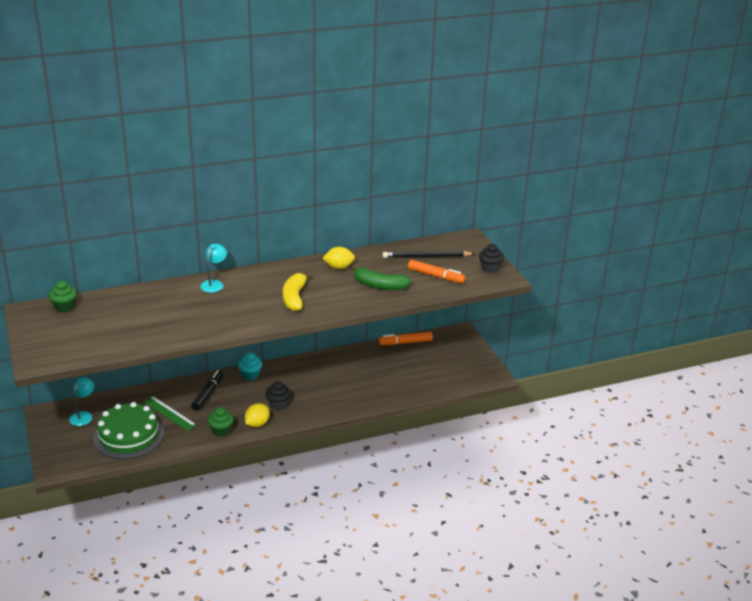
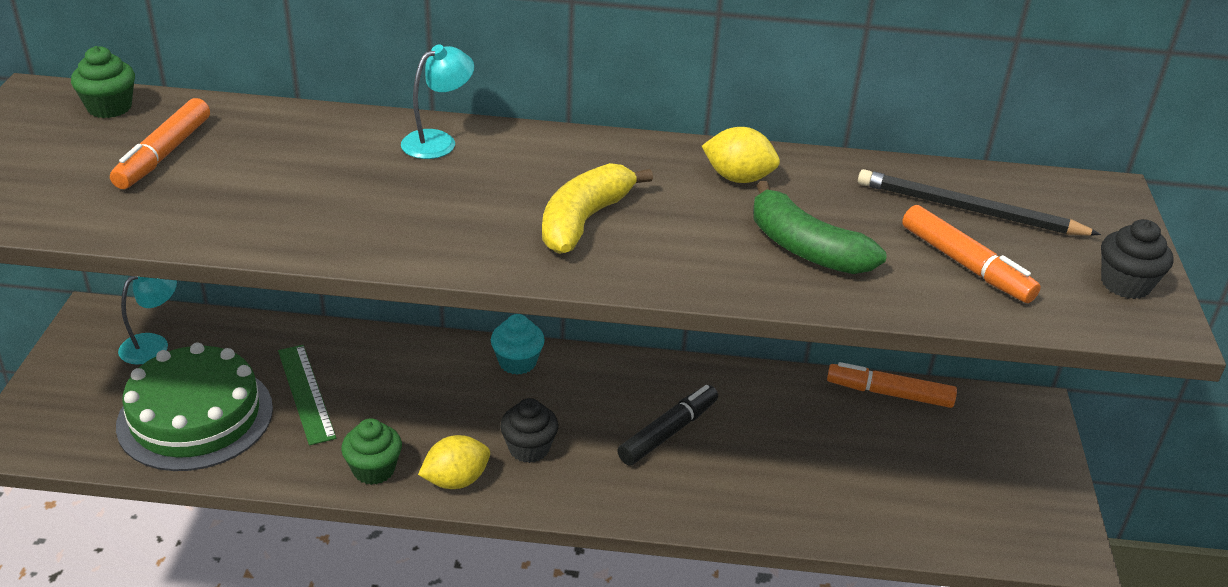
camera: 25 degrees right, 5 degrees up
black marker [191,370,224,411] -> black marker moved to [617,385,718,465]
none -> orange marker [110,98,210,189]

